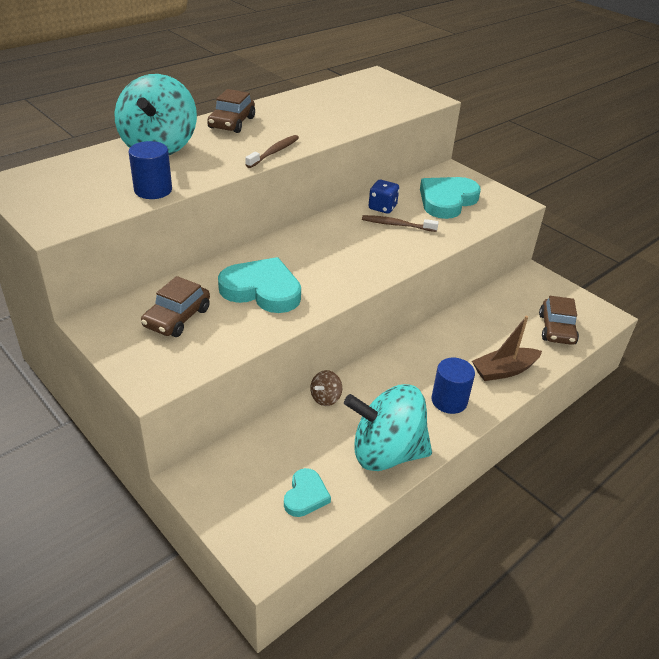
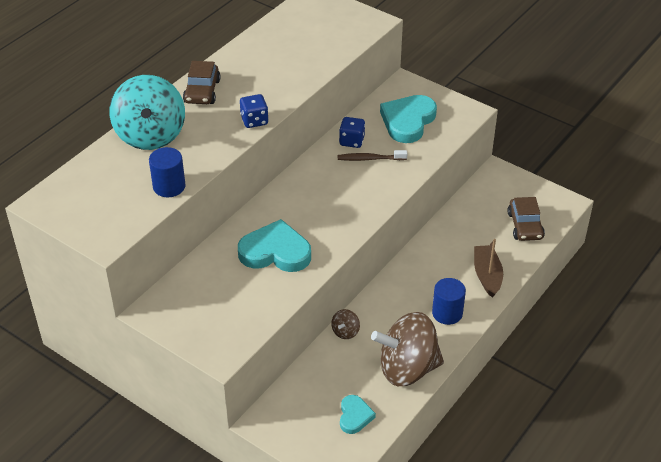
camera: 10 degrees left, 5 degrees up
brown car [141,276,210,337] -> none
brown toothbrush [245,135,299,168] -> blue dice [240,94,269,128]
turquoise spinning top [344,384,432,471] -> brown spinning top [371,312,444,386]
brown boat [472,316,542,381] -> brown boat turned 120 degrees clockwise [474,239,503,298]

